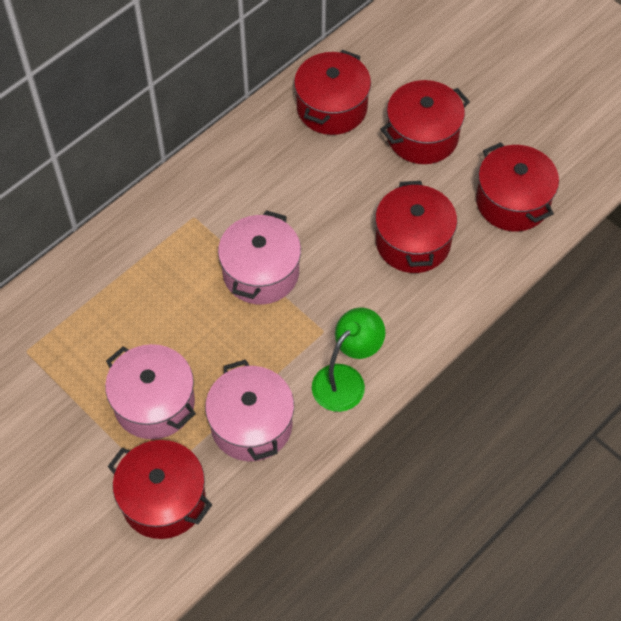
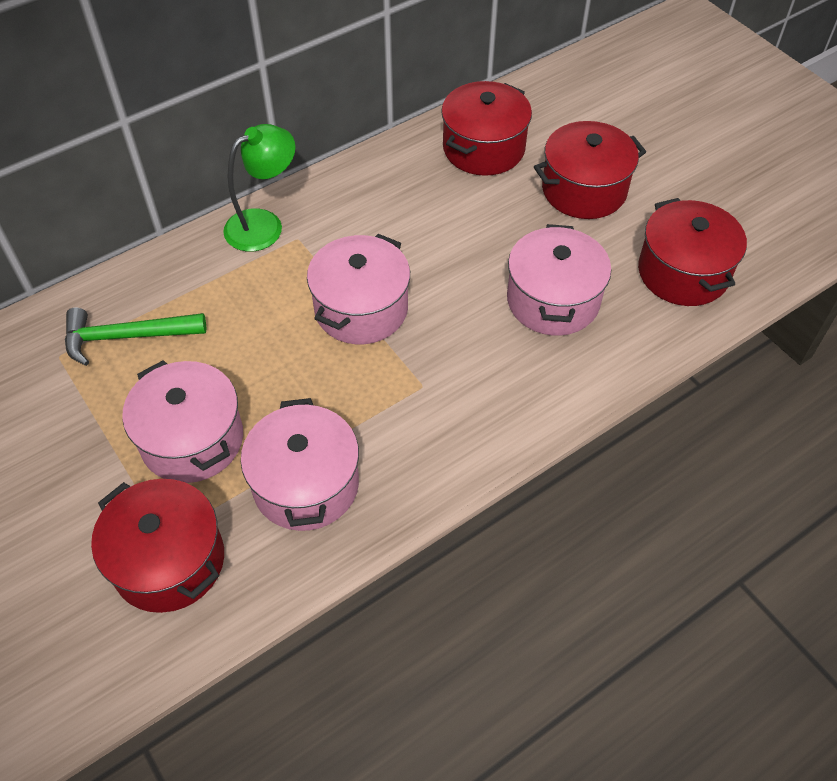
camera: 10 degrees right, 5 degrees down
green lamp [312,307,385,412] -> green lamp moved to [223,124,295,252]
red pot [375,181,457,273] -> pink pot [507,224,611,336]
none -> green hammer [65,308,206,366]

